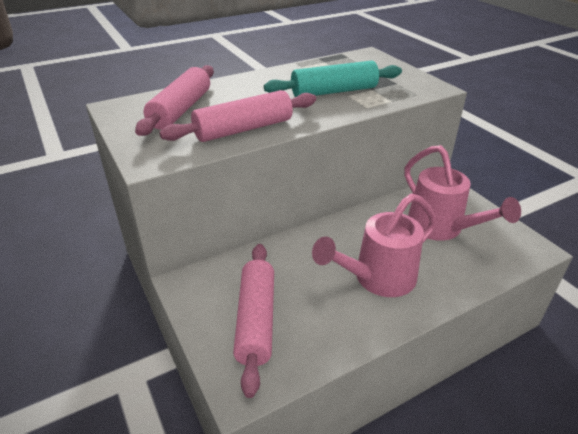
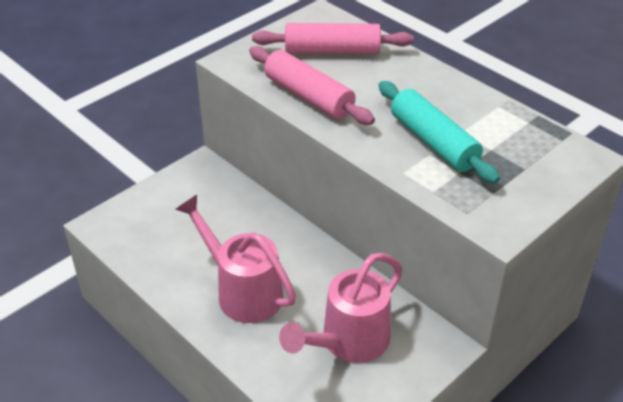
camera: 75 degrees right, 5 degrees up
pink rolling pin [233,244,274,398] -> none

